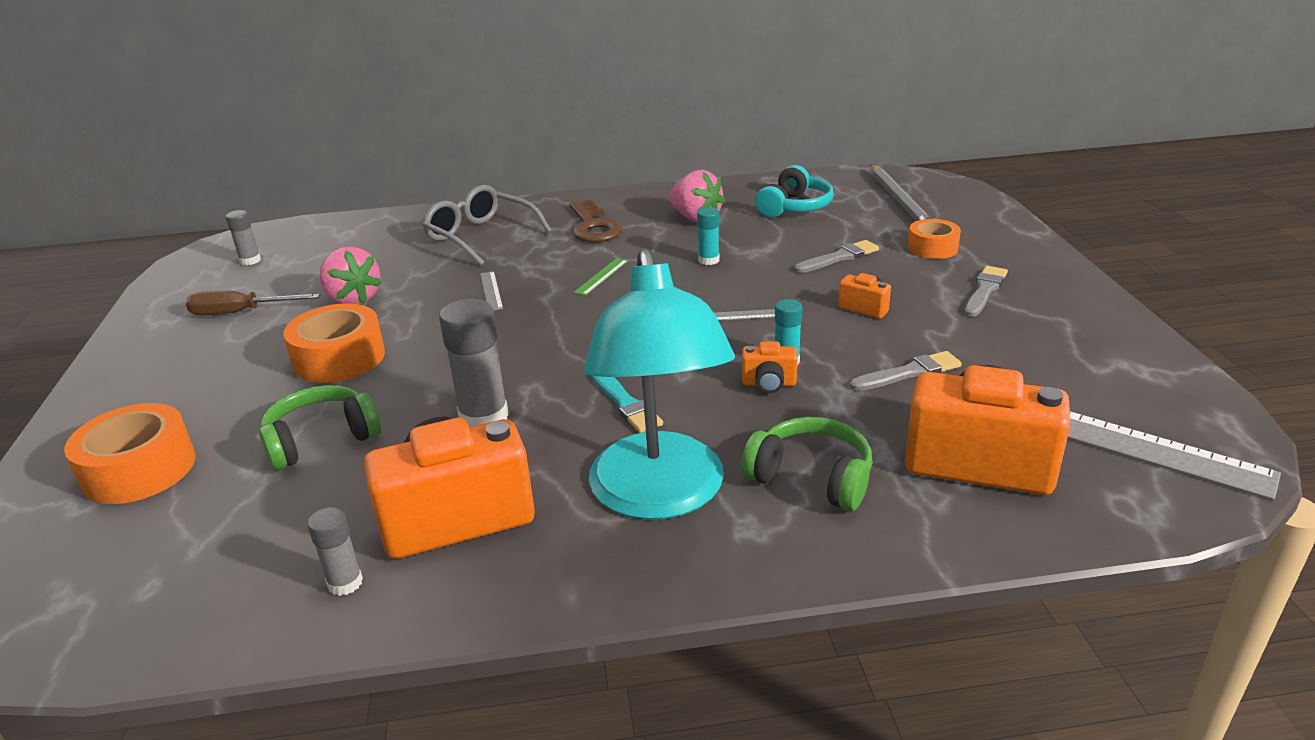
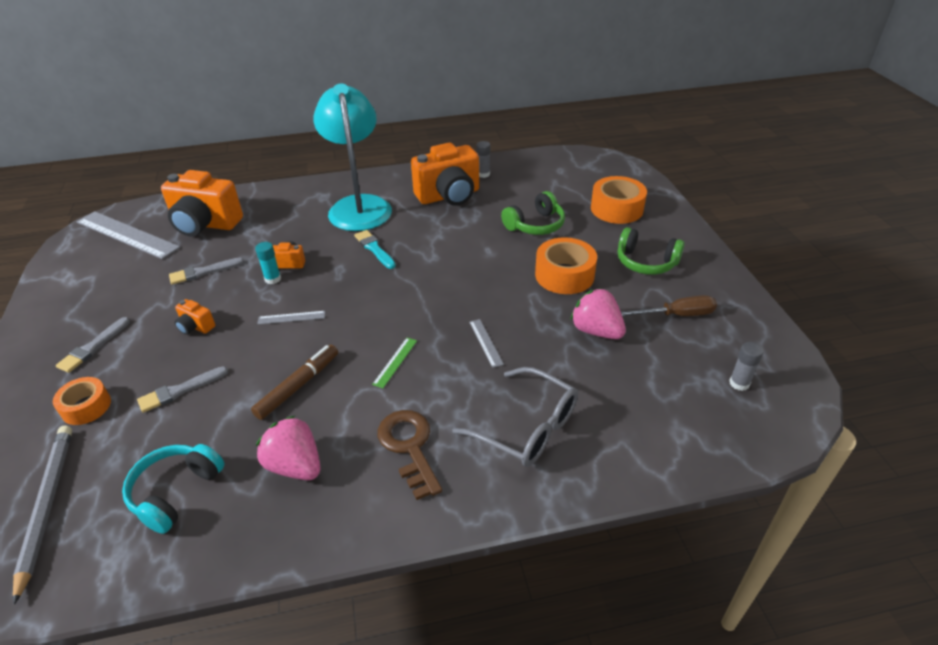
camera: 175 degrees right, 10 degrees up
grey glue stick [439,299,509,427] -> none
turquoise glue stick [697,207,719,265] -> brown marker [251,345,338,420]
green headphones [741,417,872,511] -> green headphones moved to [617,227,685,275]

